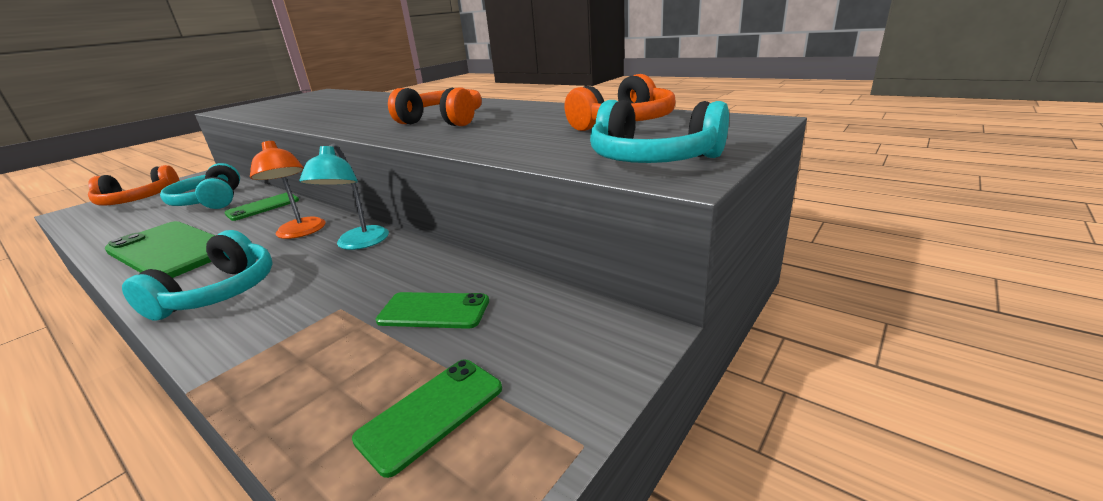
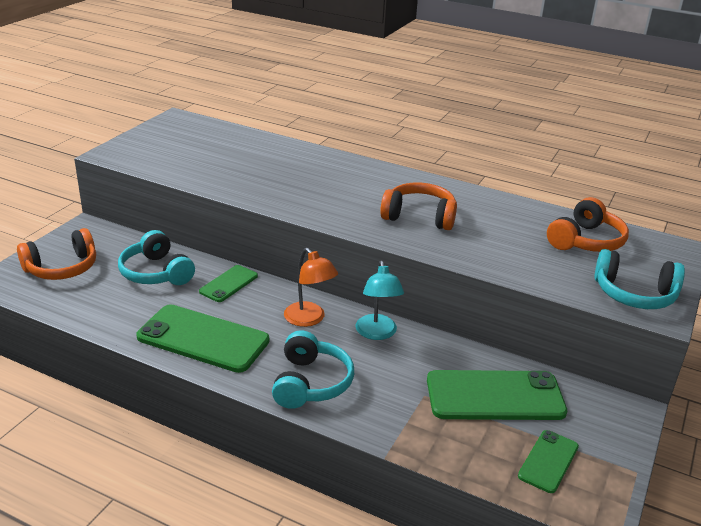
camera: 15 degrees left, 5 degrees up
green phone [376,292,489,329] -> green phone [427,370,567,420], size x1.87

